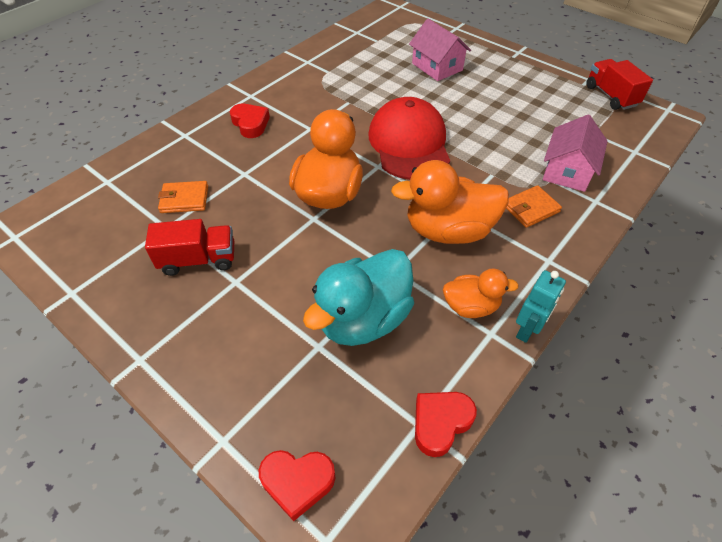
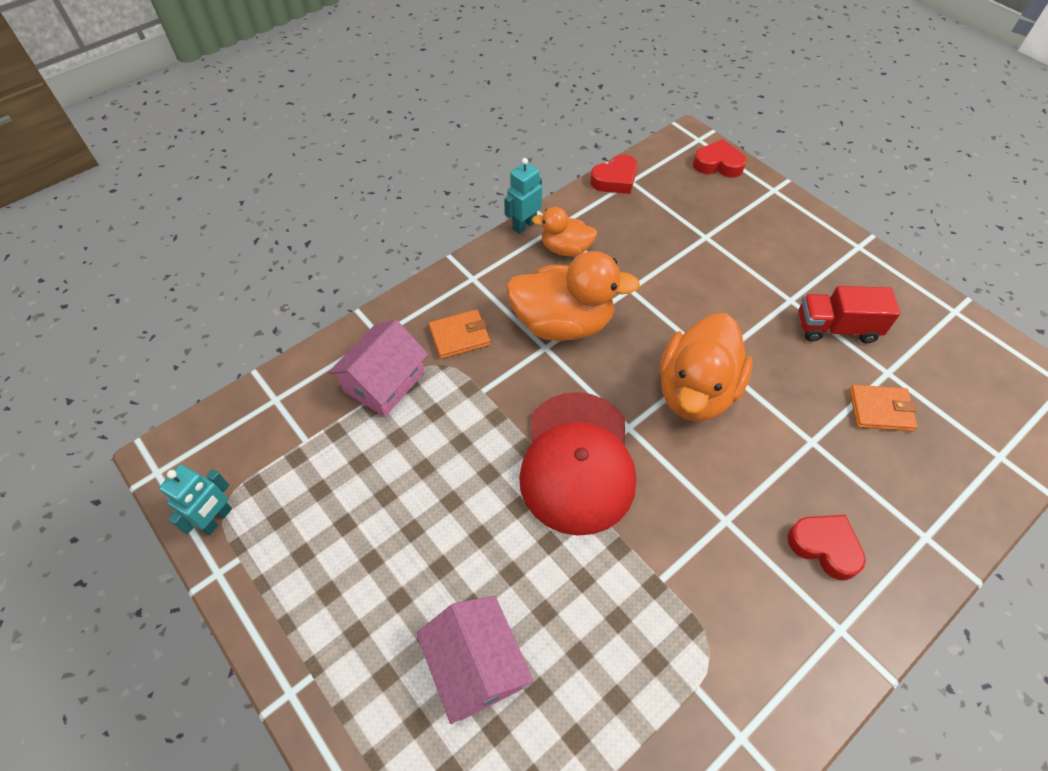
camera: 170 degrees left, 5 degrees up
red heart [230,104,270,138] -> red heart turned 150 degrees clockwise [787,515,866,580]
turquoise duck [303,249,414,346] -> none
red truck [586,59,653,110] -> turquoise robot [159,465,232,535]

